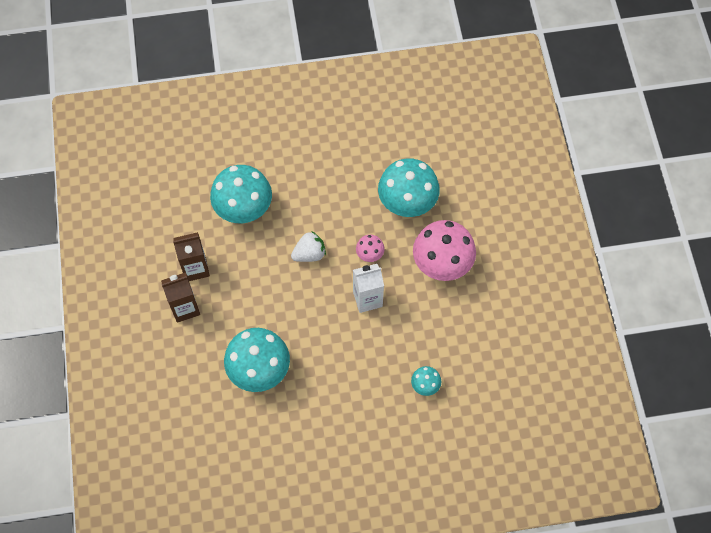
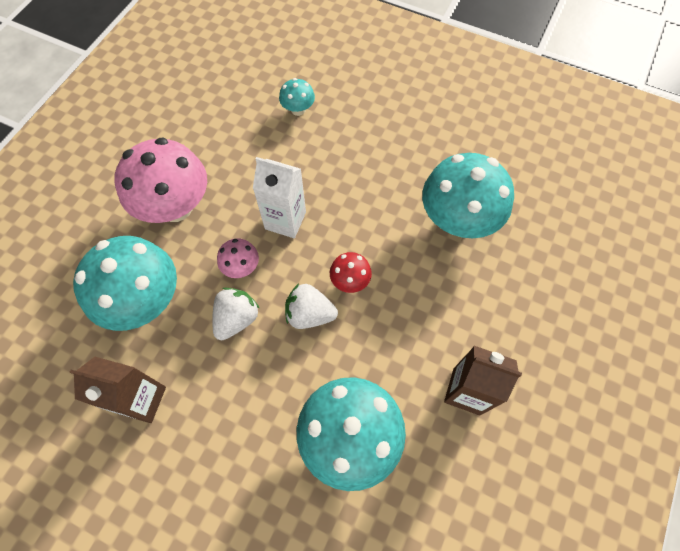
camera: 145 degrees left, 0 degrees up
brown carton [161,272,200,323] -> brown carton moved to [70,357,166,423]
none -> white strawberry [212,288,260,340]
none -> red mushroom [330,252,372,293]

